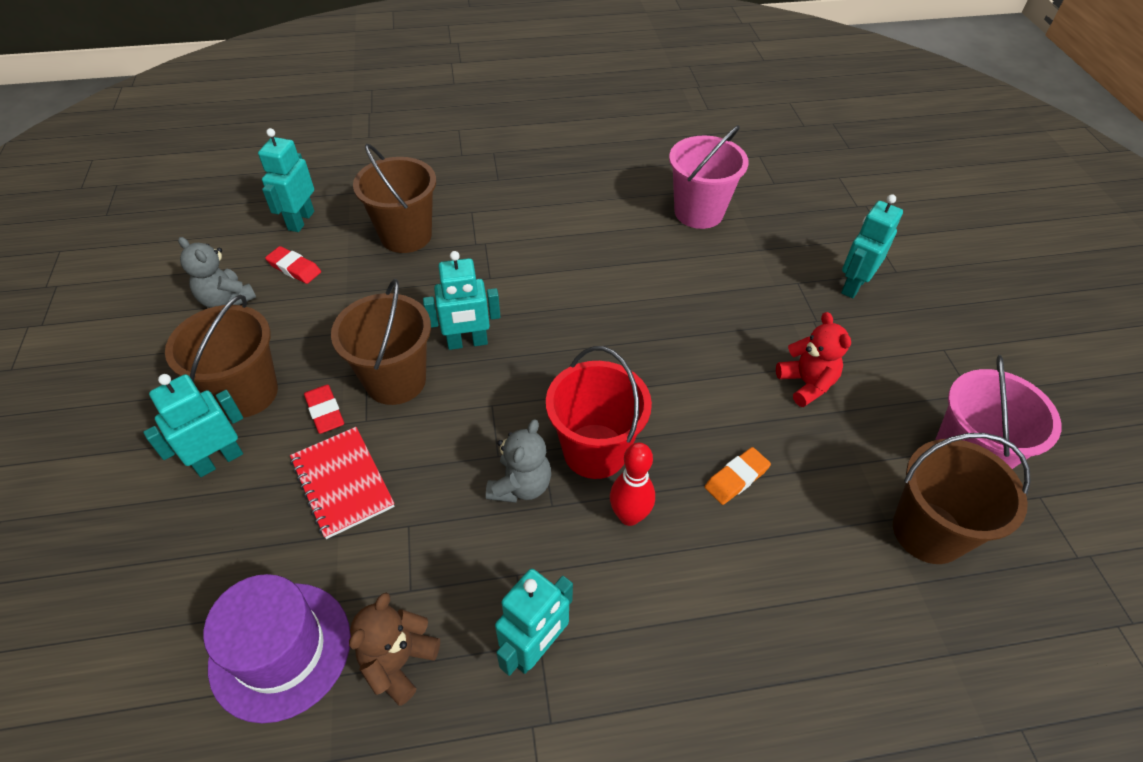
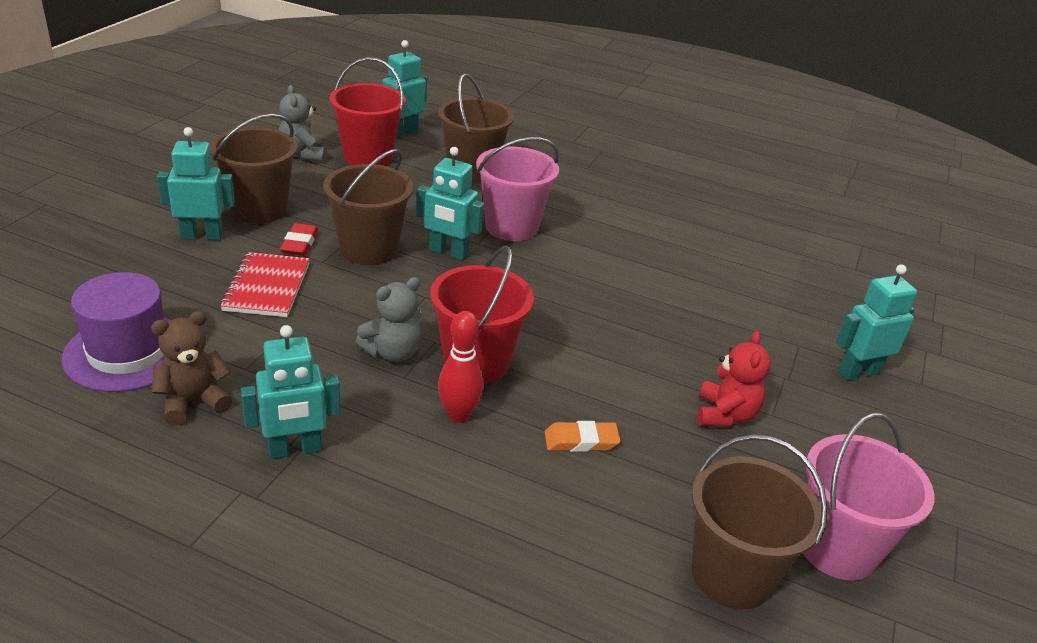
camera: 30 degrees right, 15 degrees down
red eraser [265,246,321,284] -> red bucket [330,57,406,166]
pink bucket [669,125,749,229] -> pink bucket moved to [476,137,559,241]

